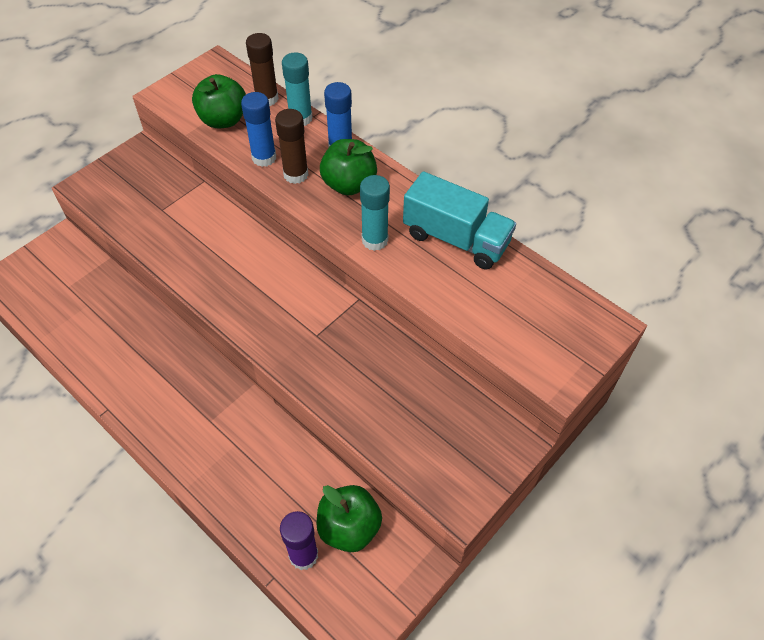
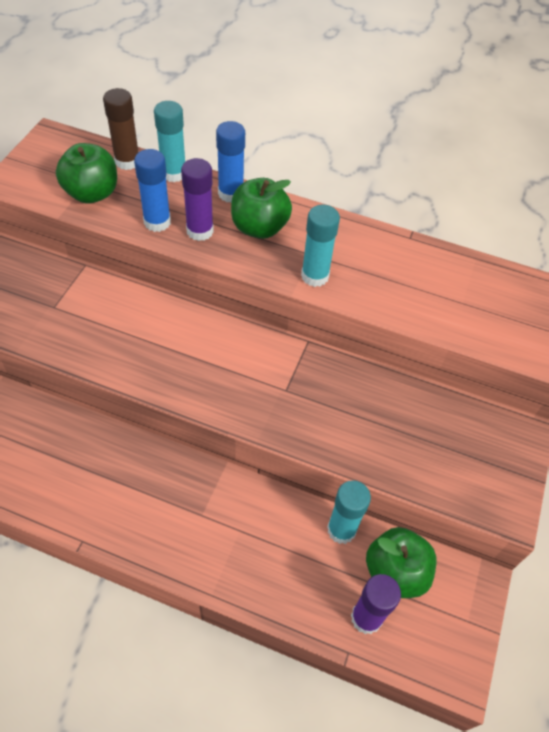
camera: 25 degrees left, 0 degrees up
brown glue stick [275,109,308,184] -> purple glue stick [181,158,214,241]
turquoise truck [403,171,516,269] -> none
none -> turquoise glue stick [327,480,371,544]

